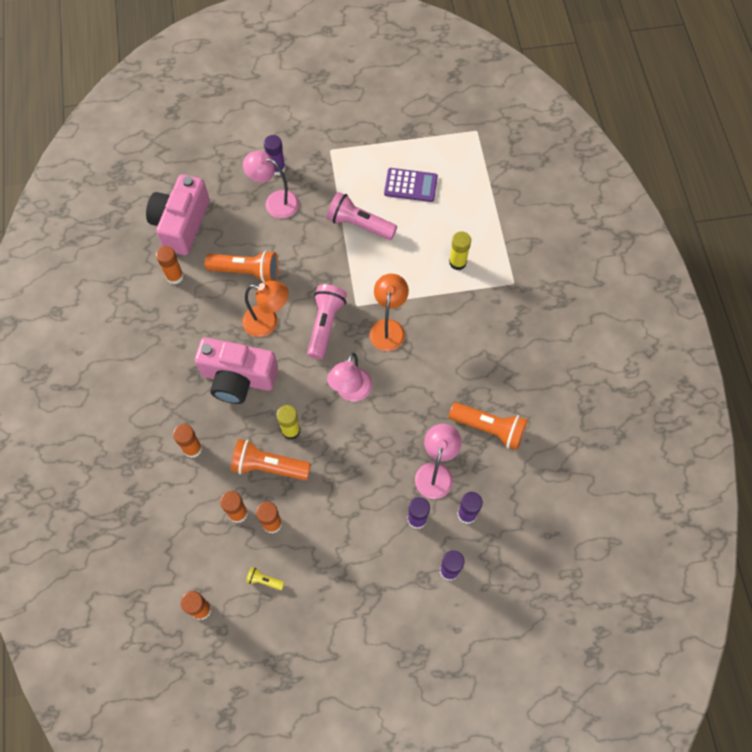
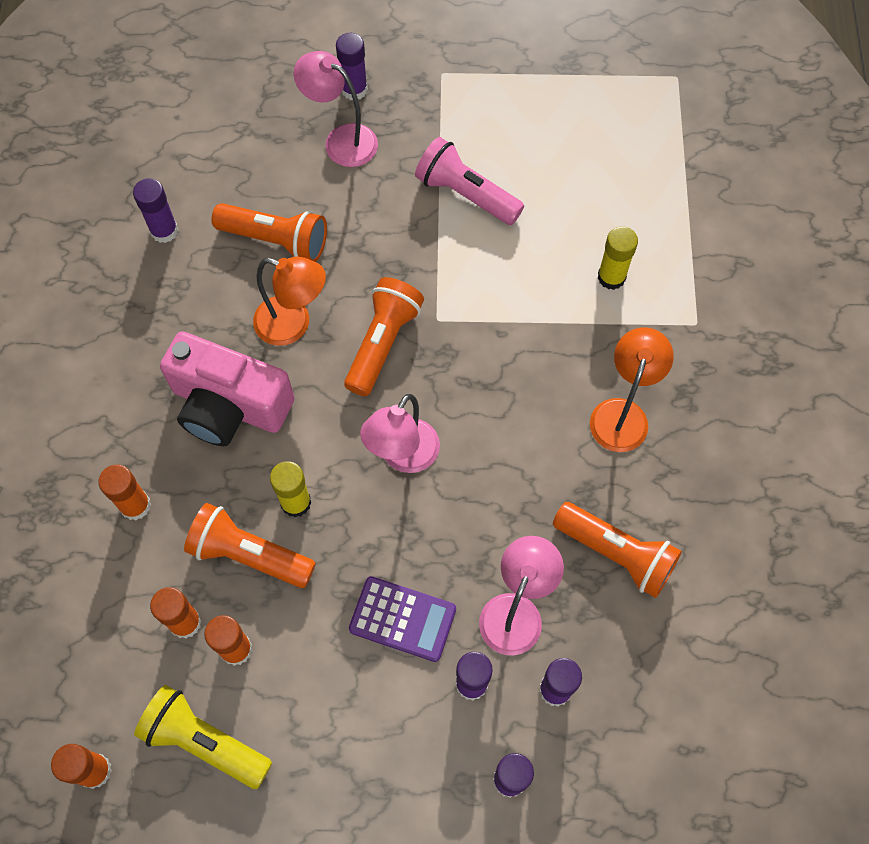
camera: 10 degrees right, 0 degrees up
pink camera [146,174,210,255] -> none
orange glue stick [156,246,184,284] -> purple glue stick [133,178,178,243]
yellow flashlight [246,567,284,590] -> yellow flashlight [134,685,272,789], size x2.16
pink flashlight [307,284,347,359] -> orange flashlight [344,277,424,396]
orange lamp [370,274,409,351] -> orange lamp moved to [590,327,674,452]
purple calculator [384,168,438,202] -> purple calculator moved to [349,576,456,662]

